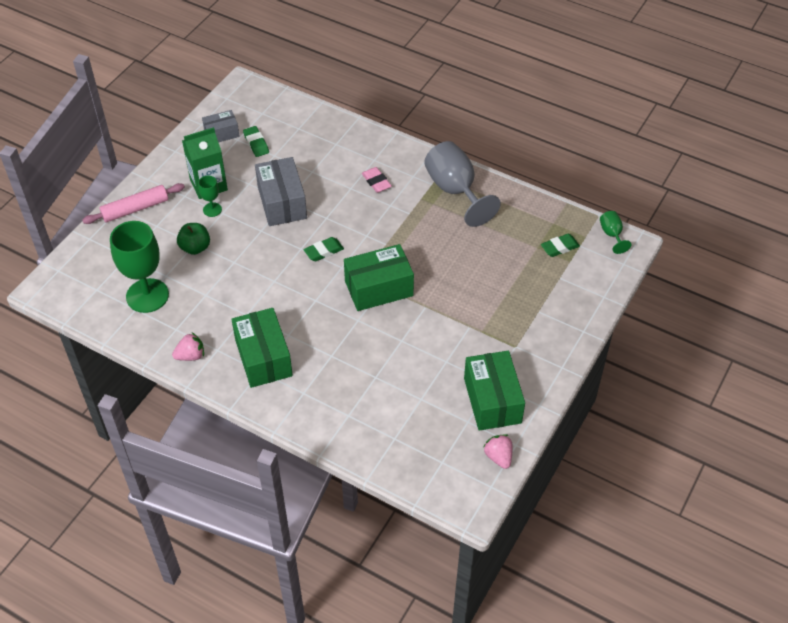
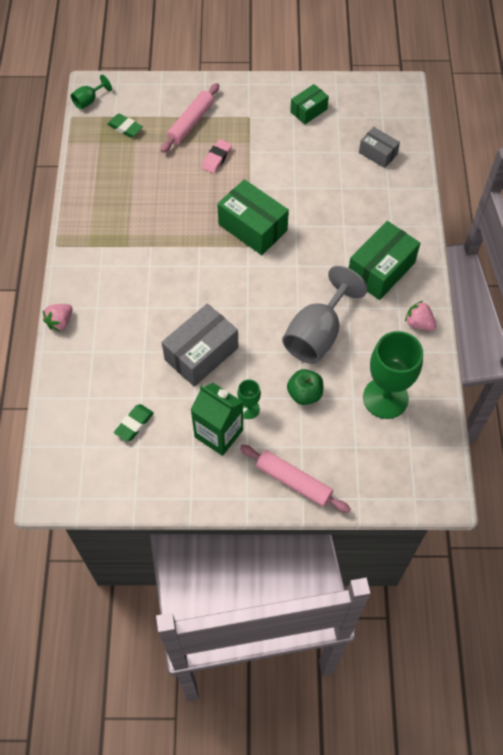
camera: 120 degrees left, 10 degrees up
grey box [202,110,240,142] -> grey box moved to [359,127,400,168]
green eraser [303,237,344,261] -> none
pink eraser [362,167,392,193] -> pink eraser moved to [202,139,232,174]
grey goblet [424,141,501,227] -> grey goblet moved to [282,266,367,364]
green box [464,351,525,431] -> green box [290,84,329,124], size x0.58
pink strawberry [484,434,513,469] -> pink strawberry moved to [43,304,73,331]
none -> pink rolling pin [161,83,219,153]

